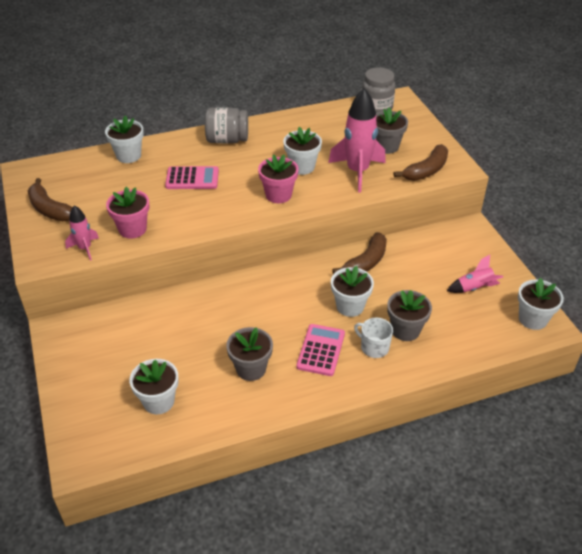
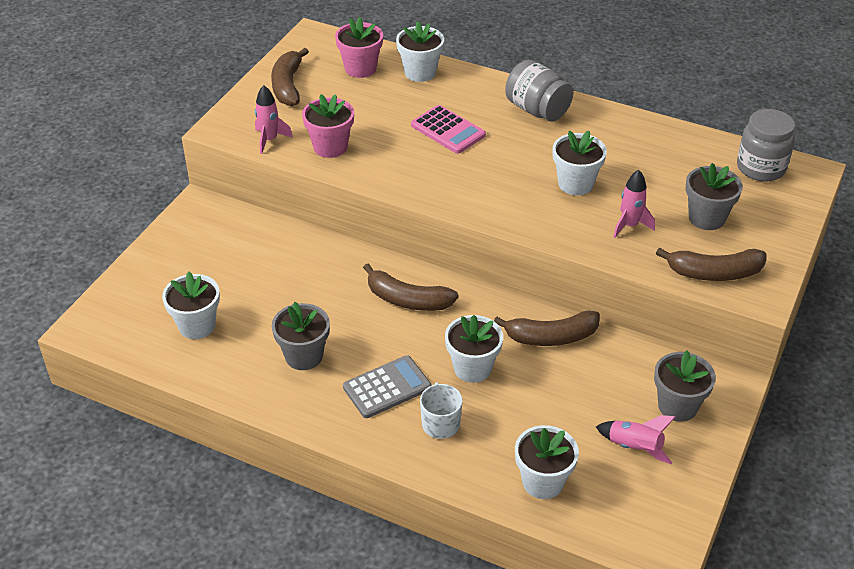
camera: 45 degrees right, 0 degrees up
pink flower pot [258,155,298,203] -> pink flower pot moved to [335,17,383,78]
pink calculator [296,324,345,376] -> grey calculator [343,355,431,418]
pink rocket [328,88,386,192] -> pink rocket [613,170,655,238], size x0.53
grey flower pot [387,290,432,341] -> grey flower pot moved to [654,351,716,422]
white flower pot [518,278,564,330] -> white flower pot moved to [515,425,579,499]
none -> brown banana [363,264,458,311]

